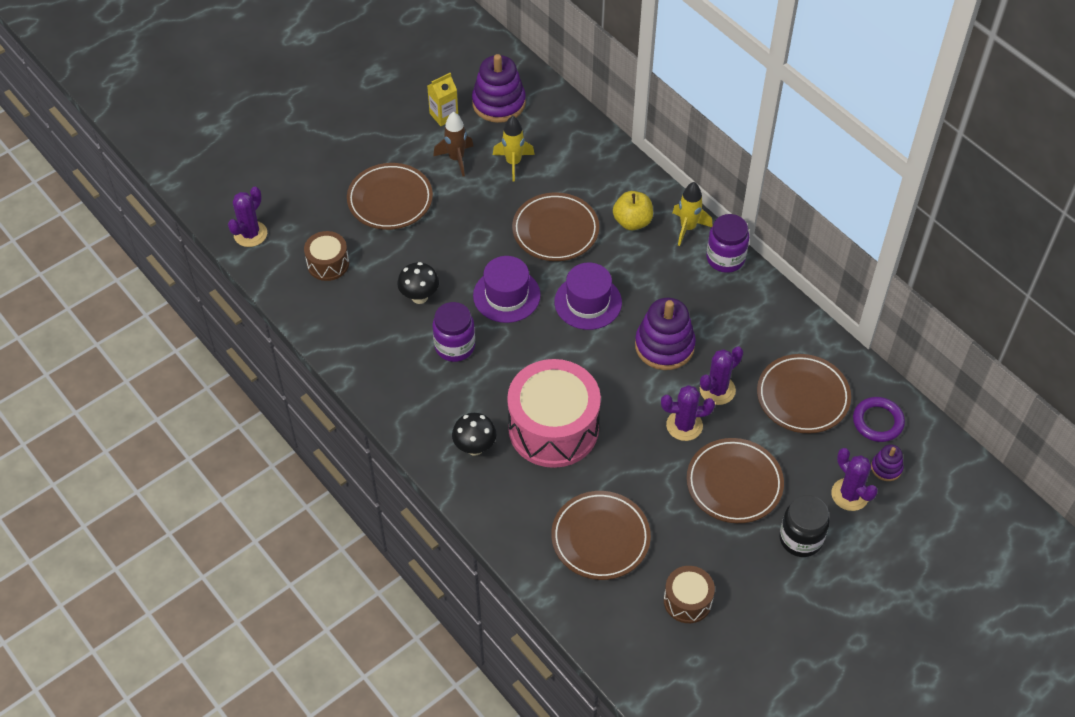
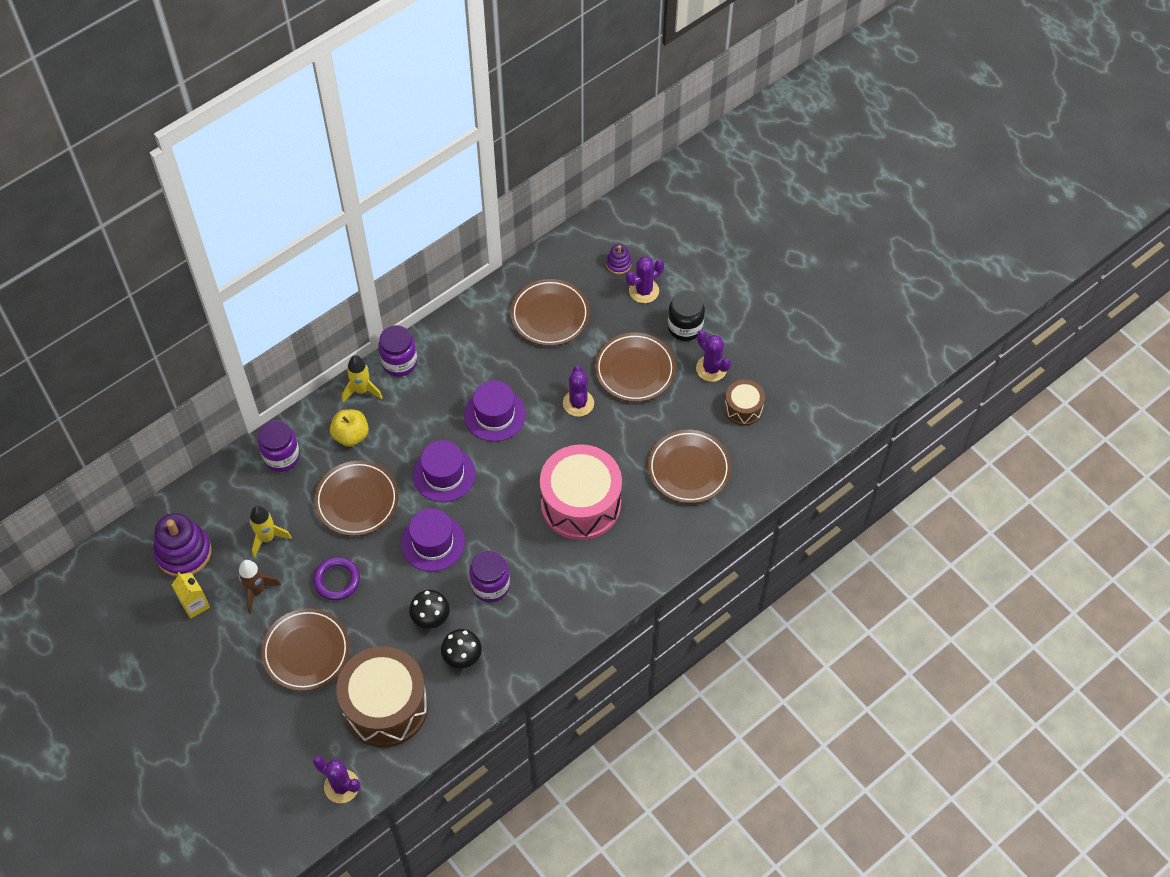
camera: 90 degrees left, 5 degrees up
brown drum [304,231,349,281] -> brown drum [336,646,428,747], size x2.01
black mushroom [452,413,496,456] -> black mushroom moved to [441,629,482,668]
purple stacking toy [635,298,696,370] -> purple hat [464,380,526,442]
purple cactus [700,346,743,405] -> purple cactus moved to [696,330,731,382]
purple ring [853,397,905,442] -> purple ring moved to [313,557,360,600]
none -> purple jar [258,420,300,472]

